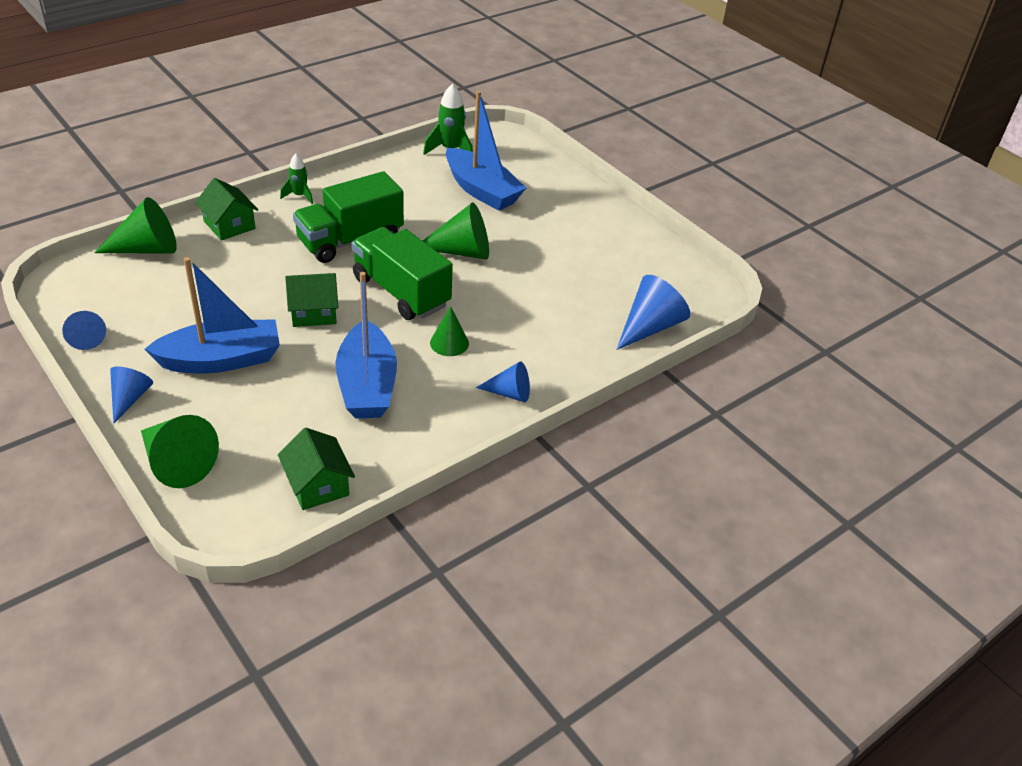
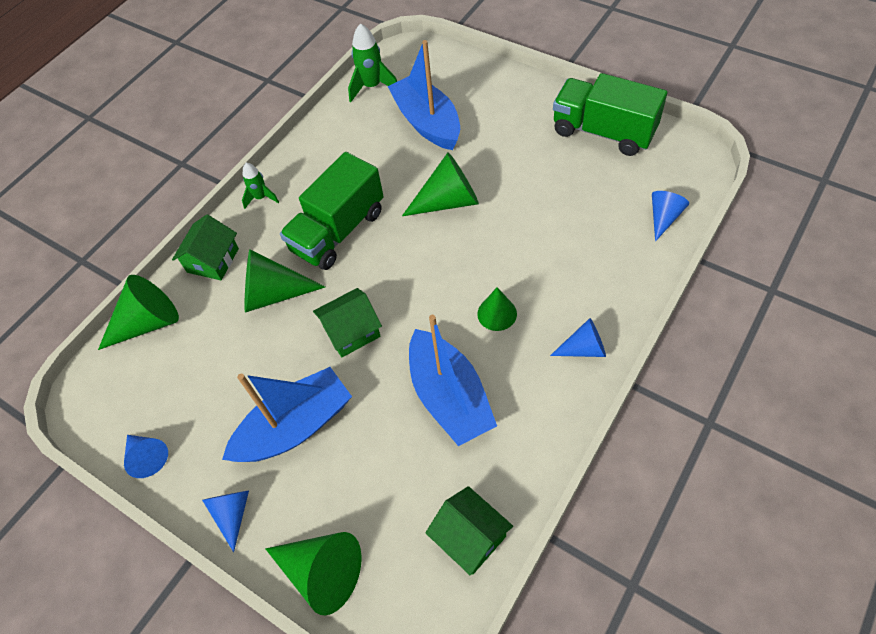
camera: 10 degrees left, 15 degrees up
green house [195,178,259,241] -> green house turned 75 degrees clockwise [172,215,239,280]
green truck [352,227,453,320] -> green truck moved to [553,73,667,156]
blue boat [446,91,526,211] -> blue boat turned 150 degrees counterclockwise [388,40,460,150]
blue cone [616,275,690,350] -> blue cone [652,191,689,242], size x0.61
none -> green cone [245,249,325,313]

